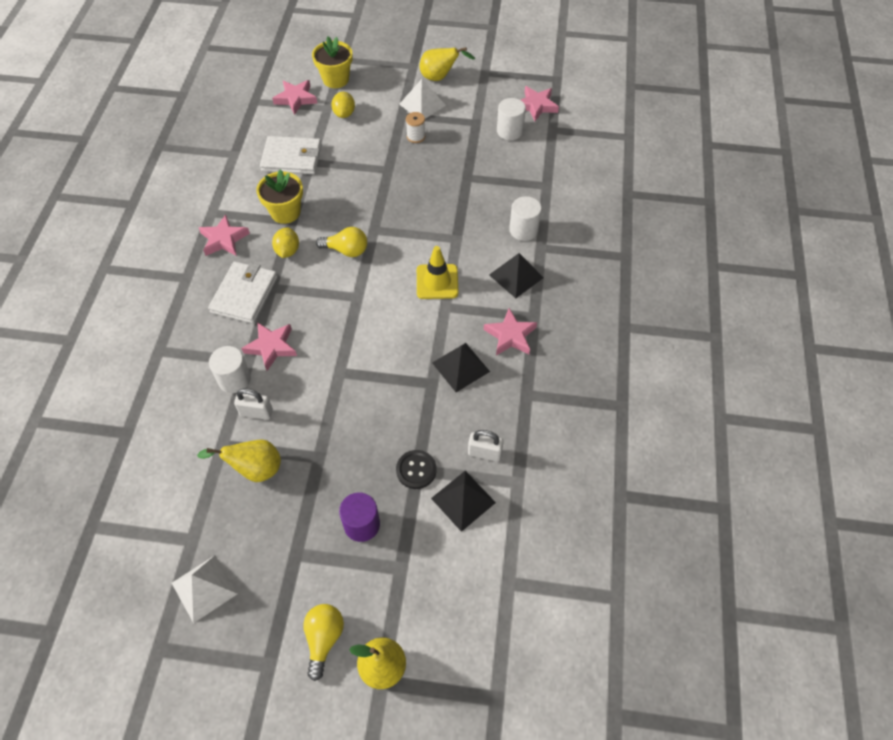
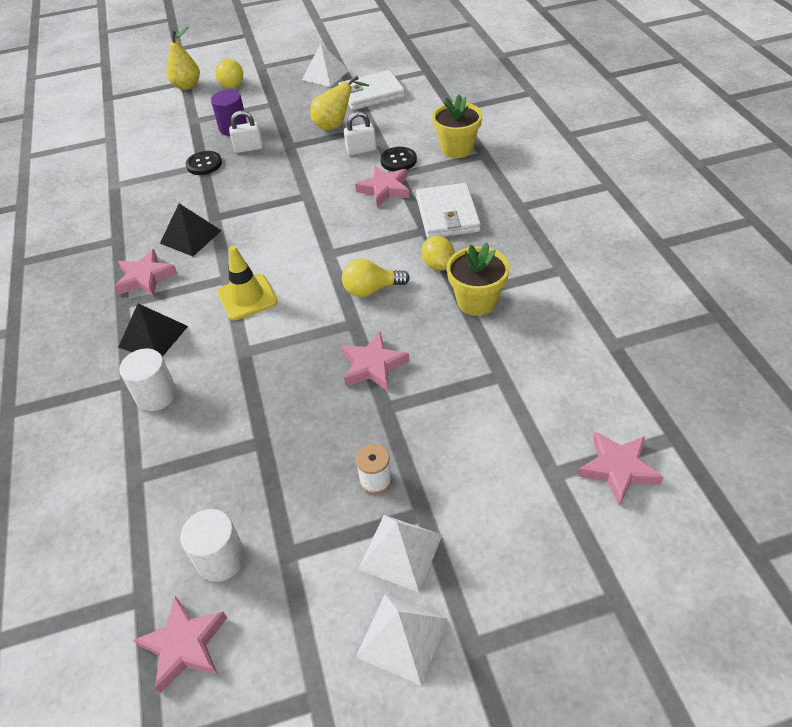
camera: 160 degrees right, 10 degrees down
pink star [199,214,250,256] -> pink star moved to [341,332,410,391]
white cylinder [209,346,251,393] -> black button [380,147,417,171]
white wallet [260,136,322,174] -> white wallet moved to [338,70,405,110]
yellow flower pot [312,37,353,88] -> yellow flower pot moved to [432,95,482,158]
yellow lemon [331,92,355,118] -> none
yellow pear [420,47,475,81] -> white pyramid [356,594,448,685]
black pyramid [431,471,496,532] -> none
white padlock [468,430,504,462] -> white padlock moved to [229,111,263,153]

